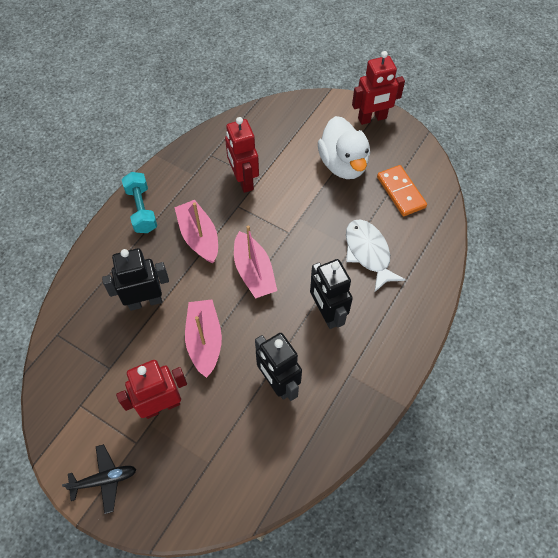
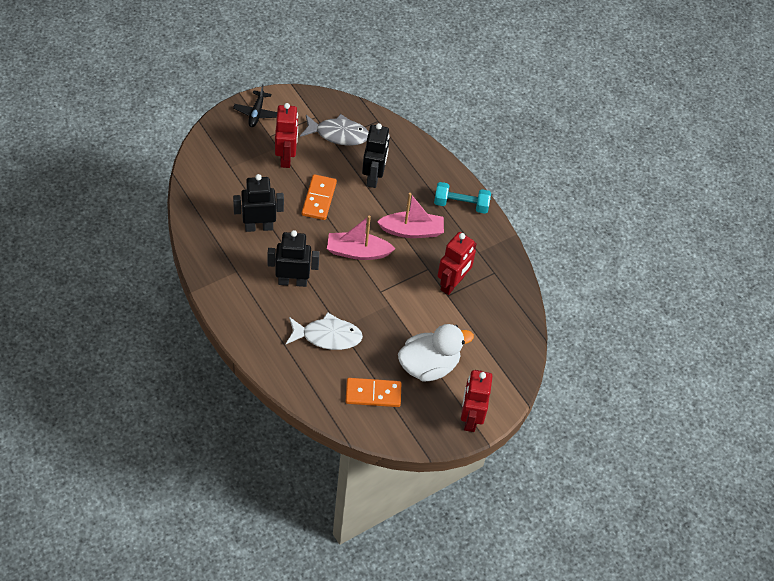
camera: 110 degrees right, 5 degrees down
pink boat [185,300,222,378] -> orange domino [302,174,337,220]
red robot [225,117,259,193] -> red robot turned 120 degrees clockwise [437,232,477,295]
white duck [318,116,370,179] -> white duck turned 150 degrees clockwise [398,324,474,381]
none -> grey fish [300,114,369,146]

